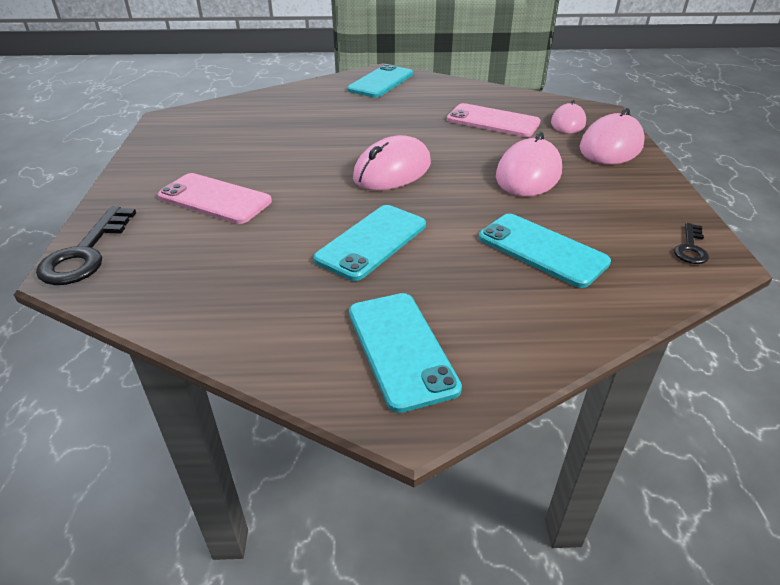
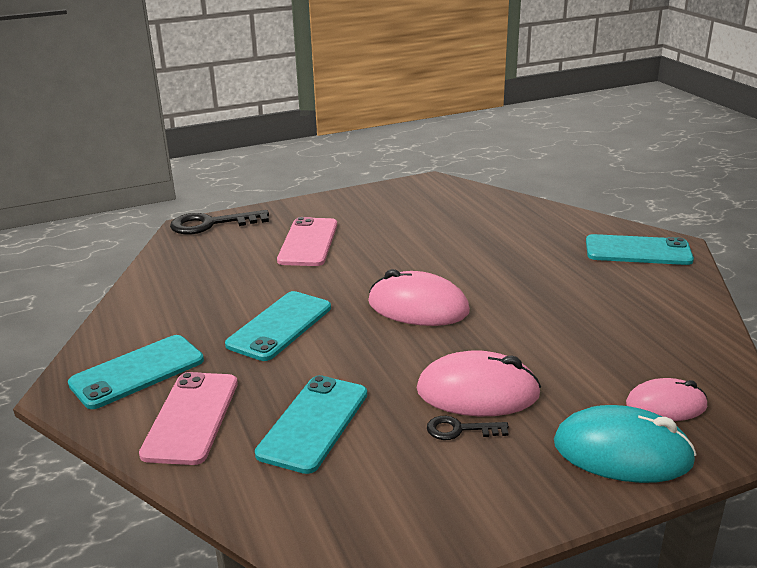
camera: 70 degrees right, 10 degrees down
turquoise phone [313,205,426,281] -> turquoise phone turned 75 degrees counterclockwise [225,291,331,361]
pink phone [447,103,541,137] -> pink phone moved to [139,372,238,465]
pink mouse [580,108,645,165] -> turquoise mouse [554,405,697,483]
black key [674,223,709,264] -> black key moved to [427,416,509,440]

